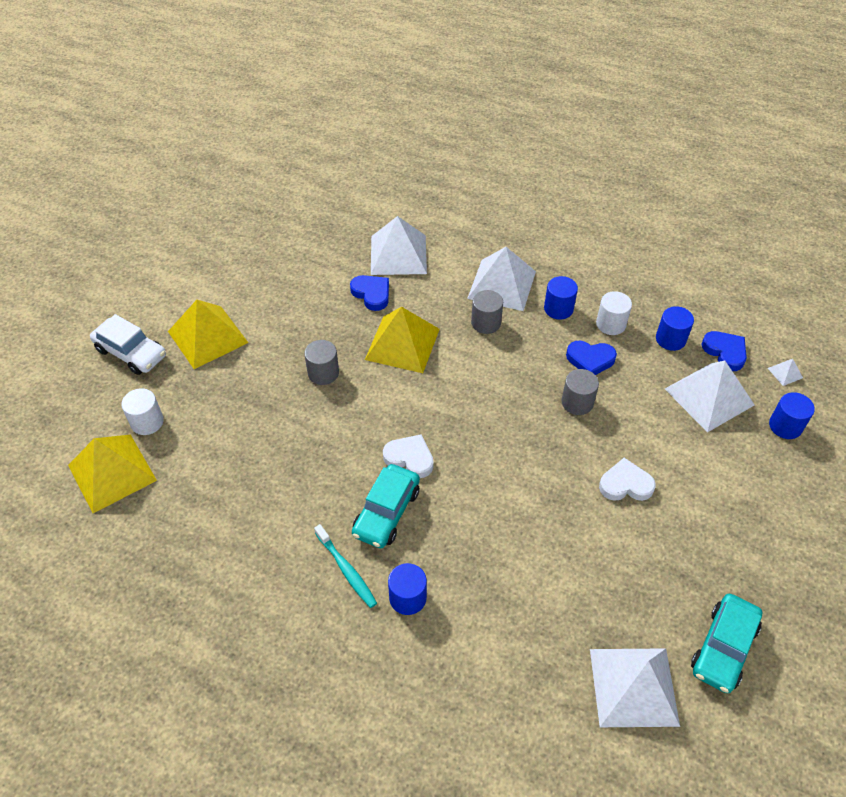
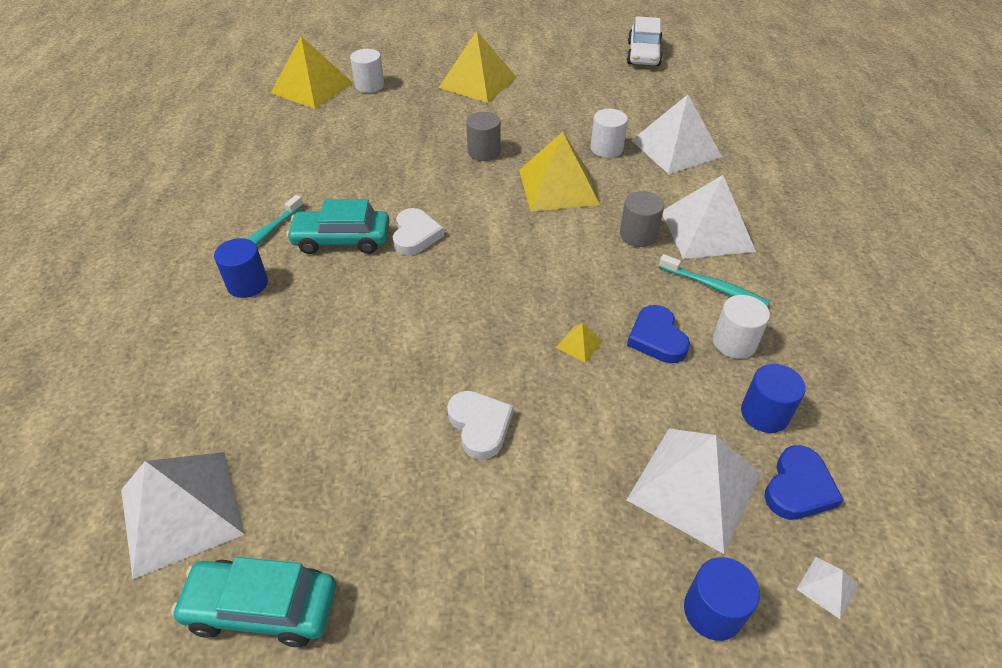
camera: 65 degrees right, 5 degrees down
white car [90,314,166,375] -> white car moved to [627,16,663,66]
blue heart [350,275,389,311] -> white cylinder [590,109,628,158]
blue cylinder [544,276,578,320] -> turquoise toothbrush [659,254,770,306]
grey cylinder [562,369,599,415] -> yellow pyramid [556,323,603,363]

